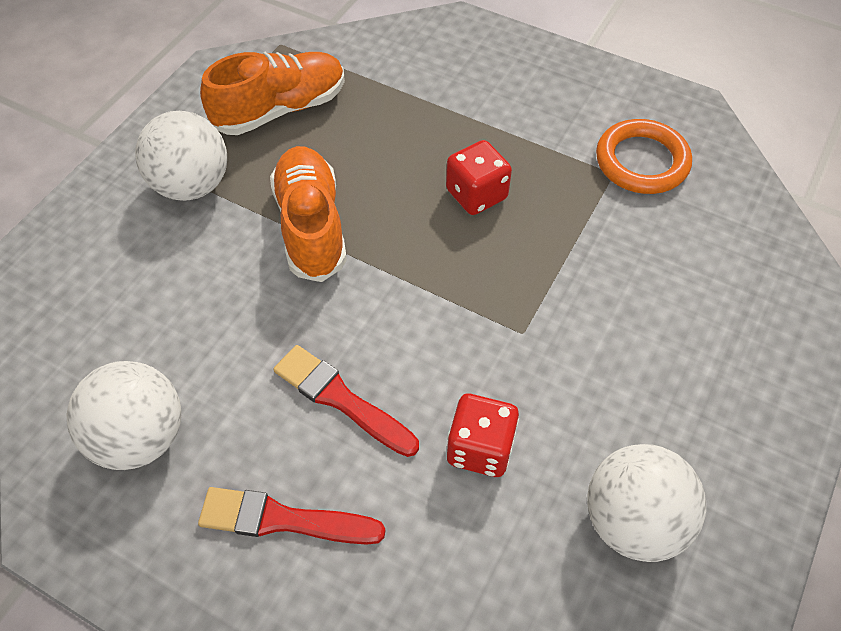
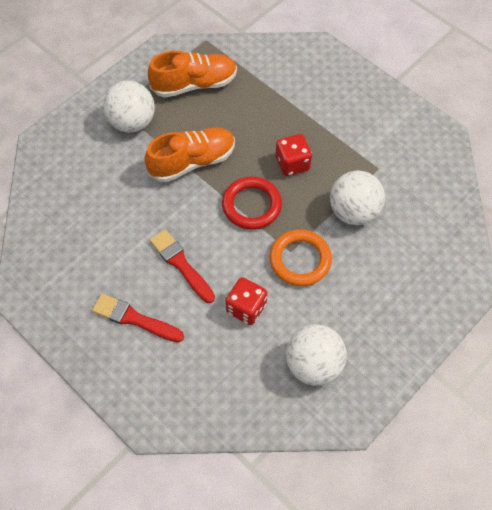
camera: 15 degrees right, 5 degrees up
white ball [67,361,181,470] -> white ball moved to [330,171,385,225]
orange shoe [270,146,347,282] -> orange shoe turned 60 degrees clockwise [145,128,235,182]
orange ring [596,119,692,194] -> orange ring moved to [269,229,332,286]
none -> red ring [222,176,282,230]

